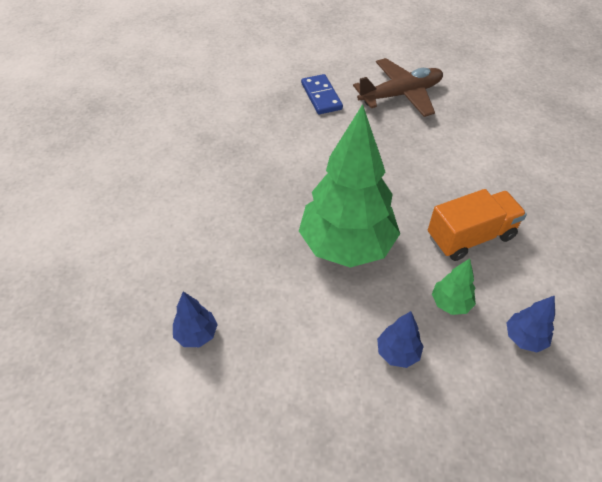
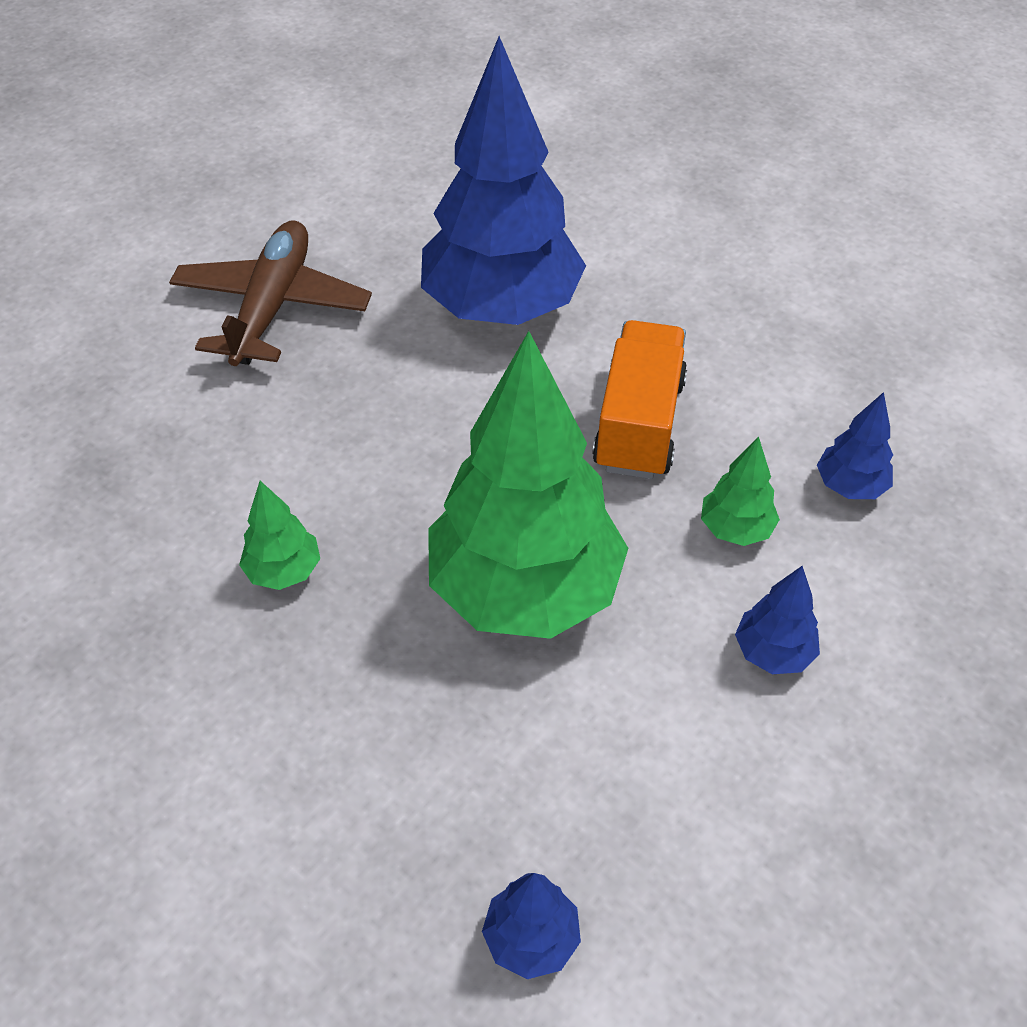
camera: 55 degrees left, 0 degrees up
blue domino [301,74,343,115] -> none
none -> green tree [239,481,320,590]
none -> blue tree [421,36,586,325]

